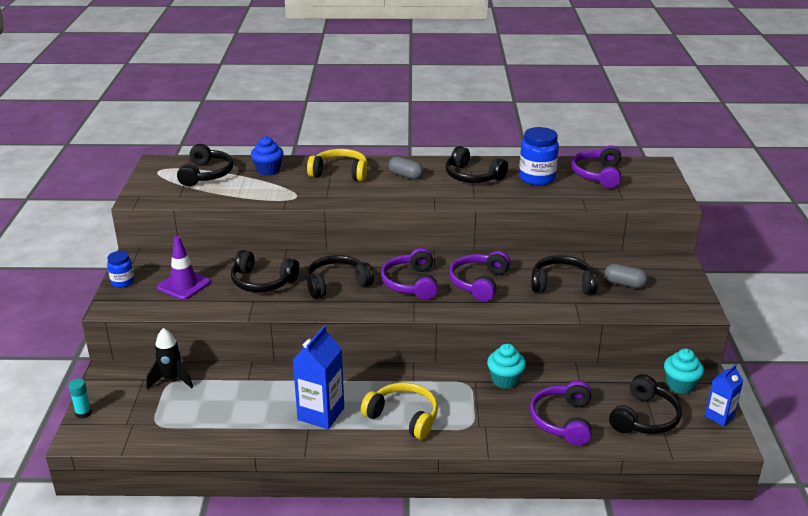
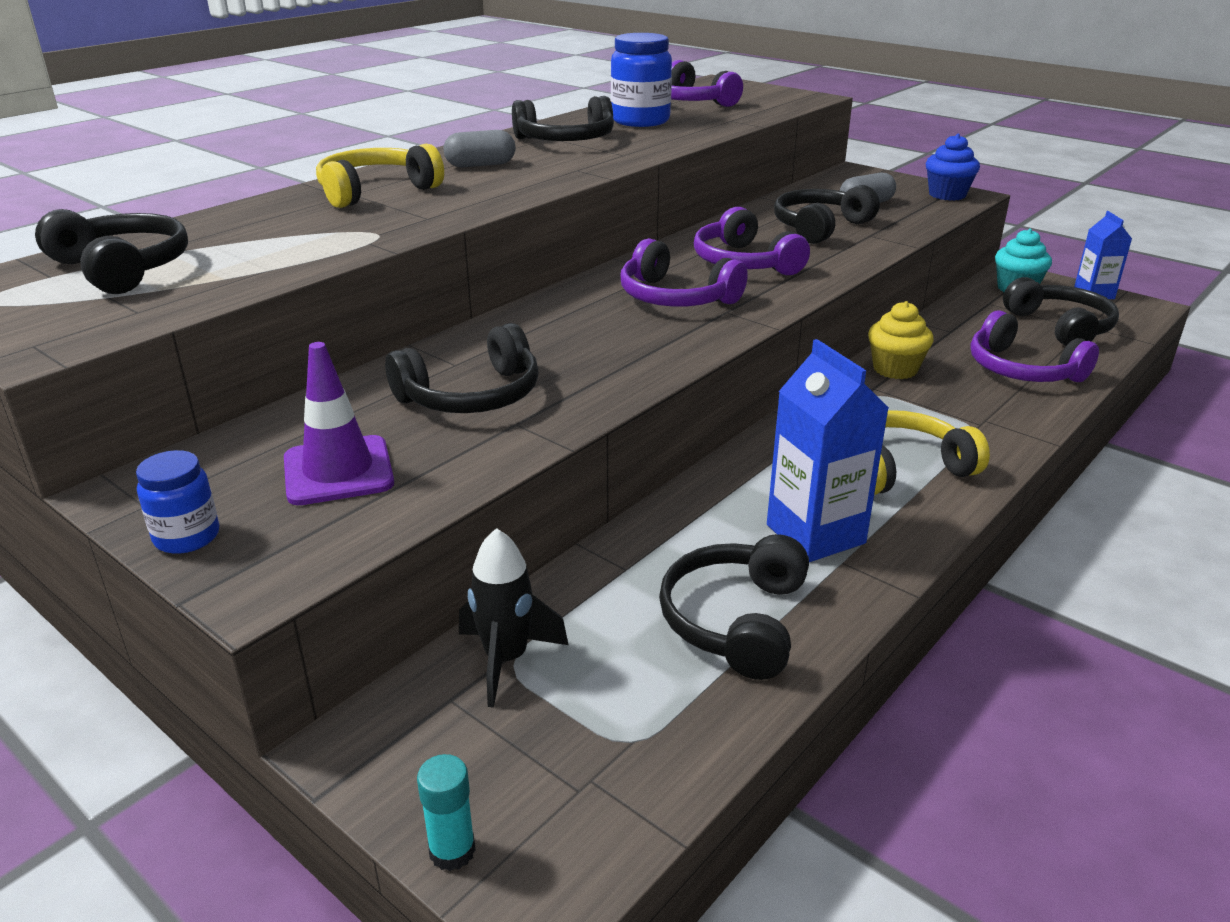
camera: 50 degrees left, 0 degrees up
blue cupcake [251,136,283,176] -> blue cupcake moved to [926,134,980,201]
black headphones [306,255,374,299] -> black headphones moved to [659,534,809,680]
turquoise cupcake [487,344,526,389] -> yellow cupcake [868,301,934,379]

